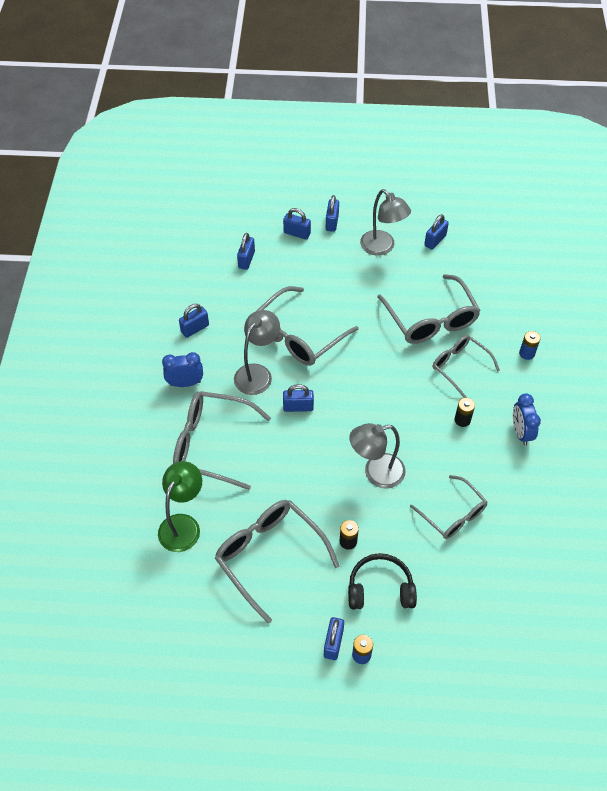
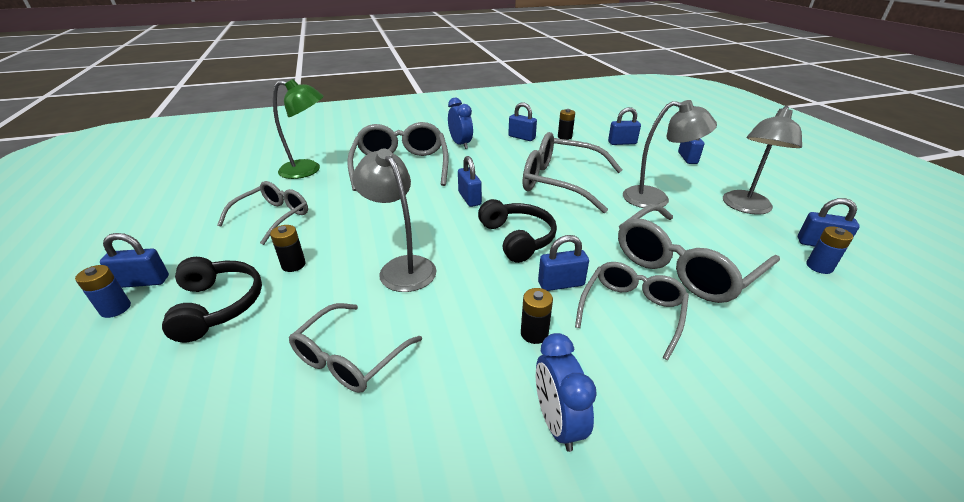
camera: 70 degrees right, 20 degrees down
grey glasses [215,500,339,623] -> grey glasses [217,181,308,245], size x0.64
grey lamp [234,310,280,395] -> grey lamp moved to [623,100,717,208]
blue padlock [326,195,339,232] -> blue padlock moved to [538,235,589,291]
blue clock [513,393,541,446] -> blue clock turned 75 degrees counterclockwise [536,333,597,452]
blue battery [519,331,541,360] -> blue battery moved to [806,226,853,274]
none -> black headphones [478,199,557,263]
none -> black battery [558,109,575,140]

